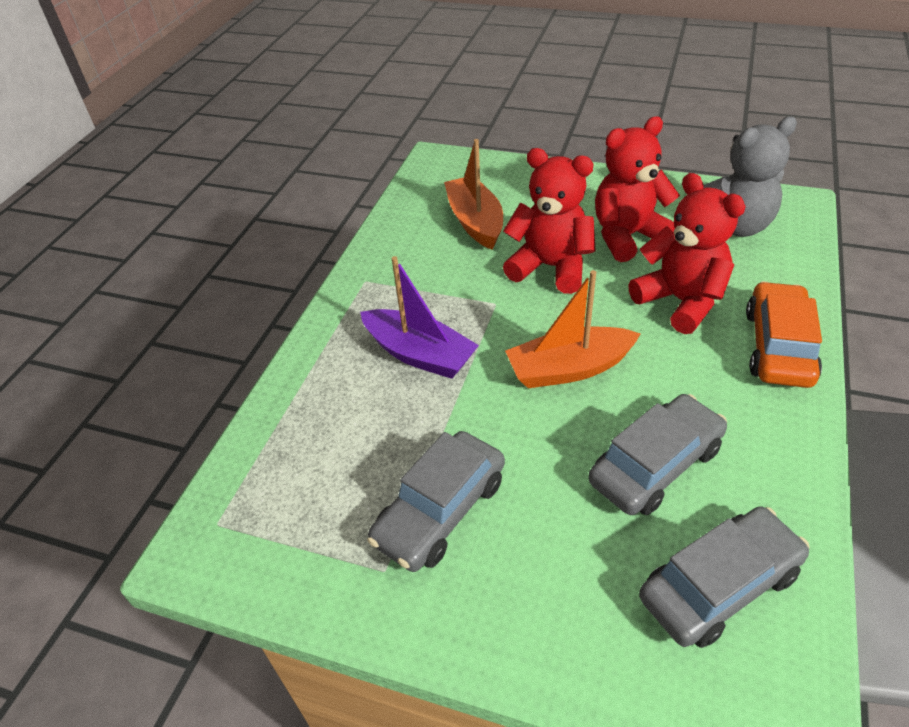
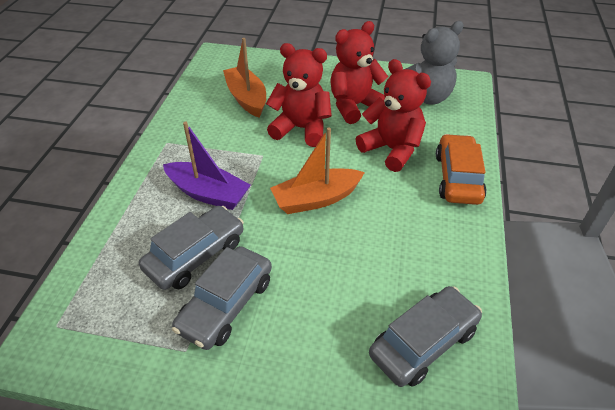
camera: 10 degrees left, 0 degrees up
grey car [588,394,727,515] -> grey car moved to [139,206,244,290]

